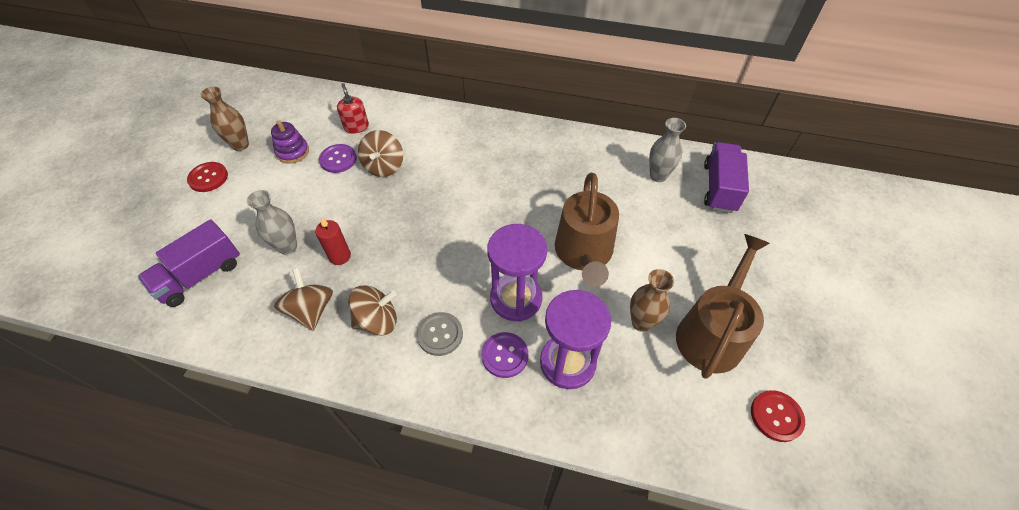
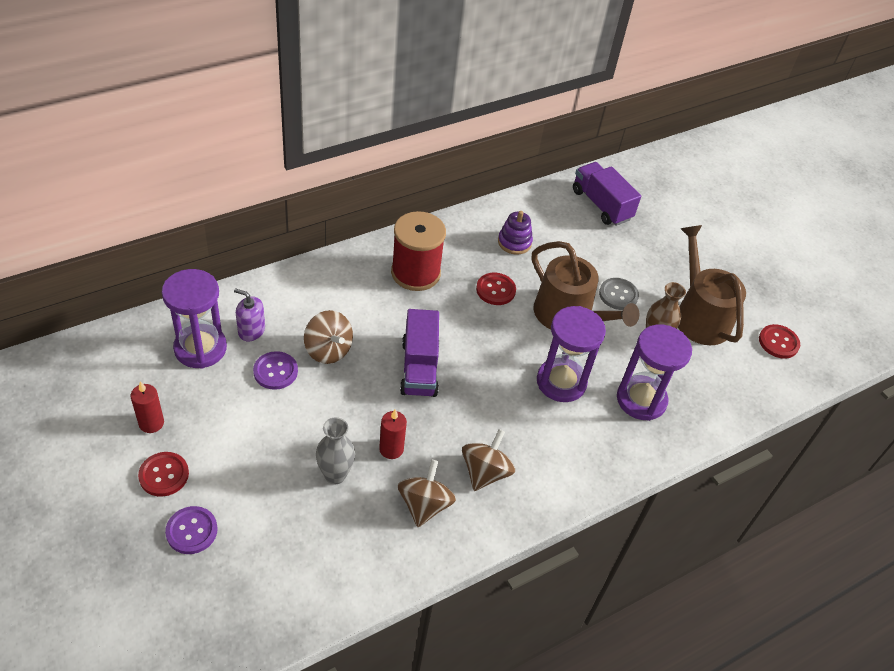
camera: 50 degrees left, 5 degrees down
purple truck [138,219,240,307] -> purple truck moved to [400,309,439,397]
brown vase [201,87,249,151] -> red candle [131,381,164,433]
purple stacking toy [271,120,309,164] -> purple stacking toy moved to [498,211,533,255]
brown spinning top [274,268,333,331] -> brown spinning top turned 75 degrees clockwise [398,460,456,527]
red soap dispenser [337,83,369,134] -> purple soap dispenser [234,288,265,342]
grey button [417,312,463,356] -> grey button moved to [599,278,639,310]
purple button [482,332,528,378] -> purple button moved to [165,506,218,554]
grey vase [649,118,686,182] -> none
none -> purple hourglass [162,269,227,369]
none -> red spool [391,211,446,291]
none -> red button [476,273,516,305]

